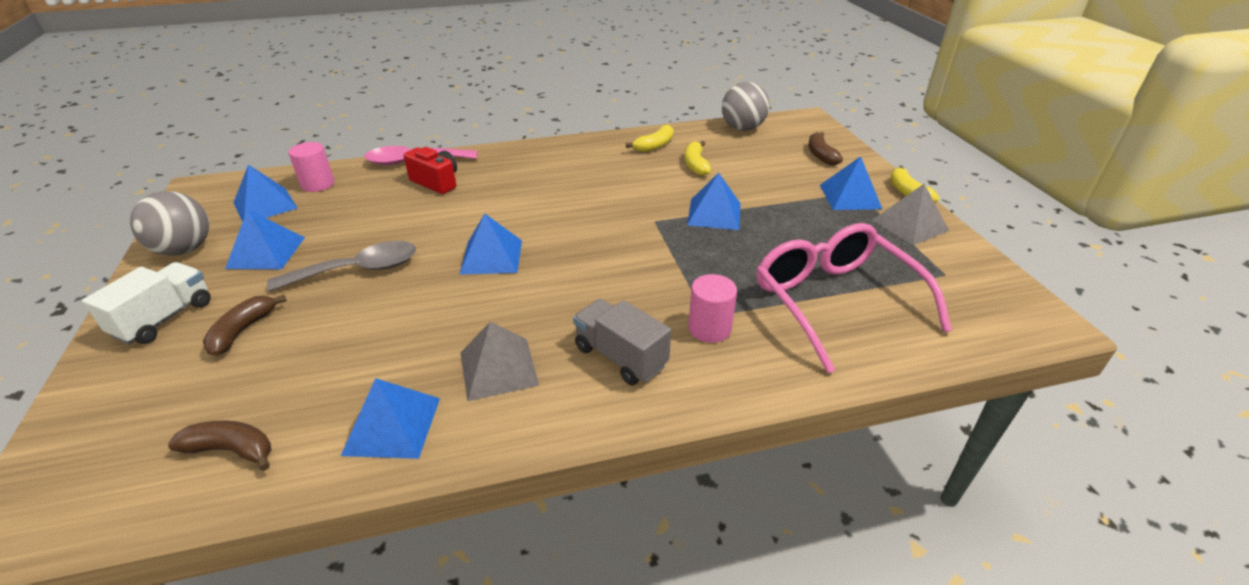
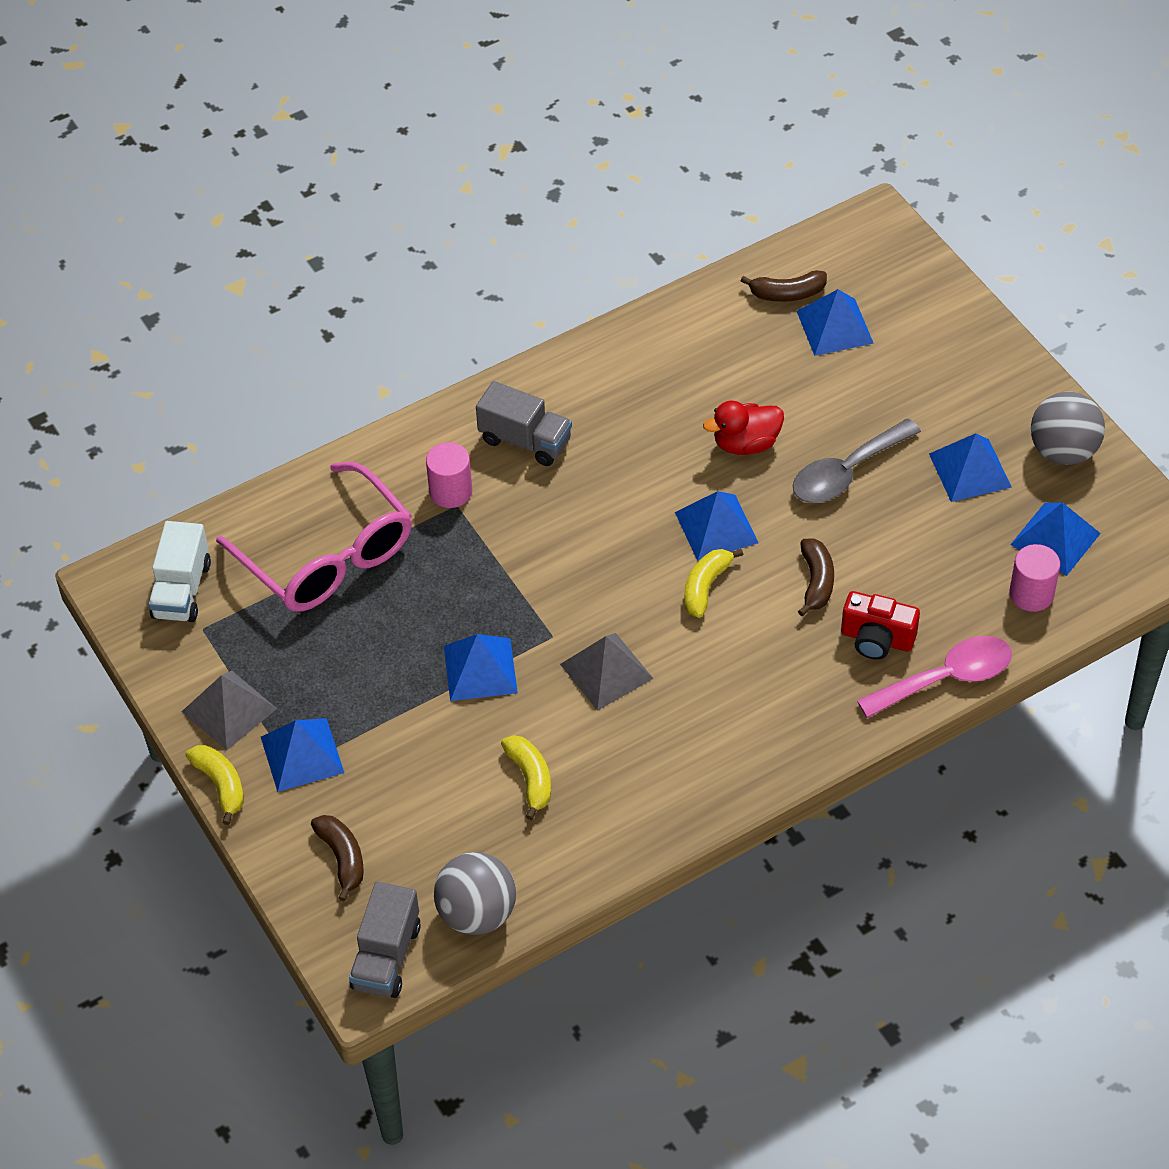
camera: 165 degrees right, 15 degrees up
white truck [82,262,211,344] -> white truck moved to [149,521,211,622]
brown banana [203,295,287,356] -> brown banana moved to [798,539,834,616]
blue pyramid [341,378,440,459] -> blue pyramid moved to [797,289,874,356]
grey pyramid [460,322,539,401] -> grey pyramid moved to [560,633,654,711]
yellow banana [626,125,674,152] -> yellow banana moved to [684,549,743,618]
none -> grey truck [349,882,421,998]
none -> red duck [703,401,784,455]

